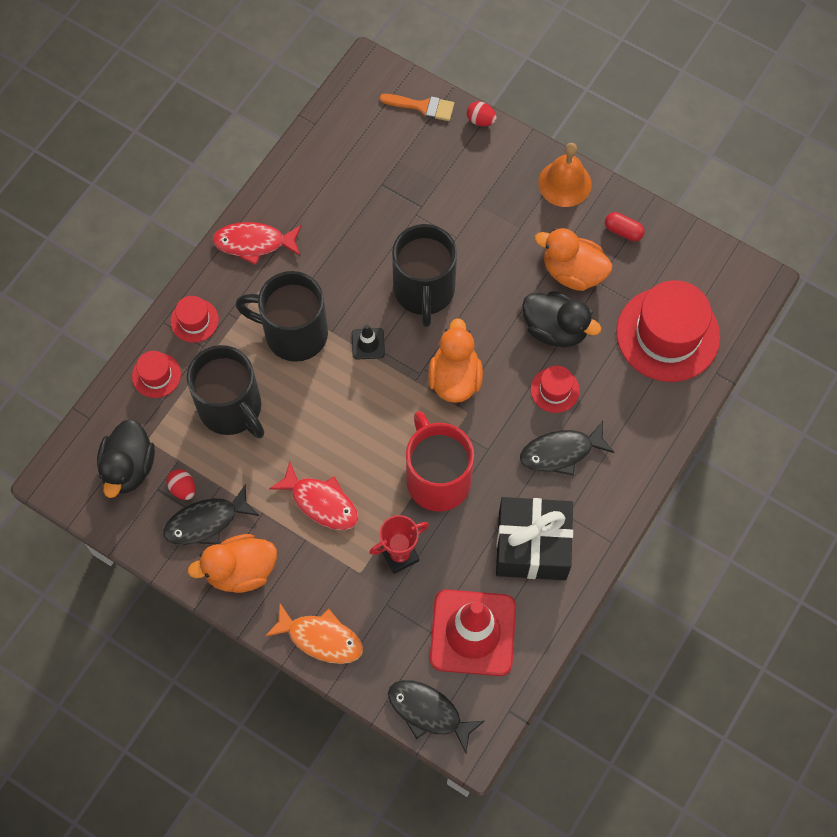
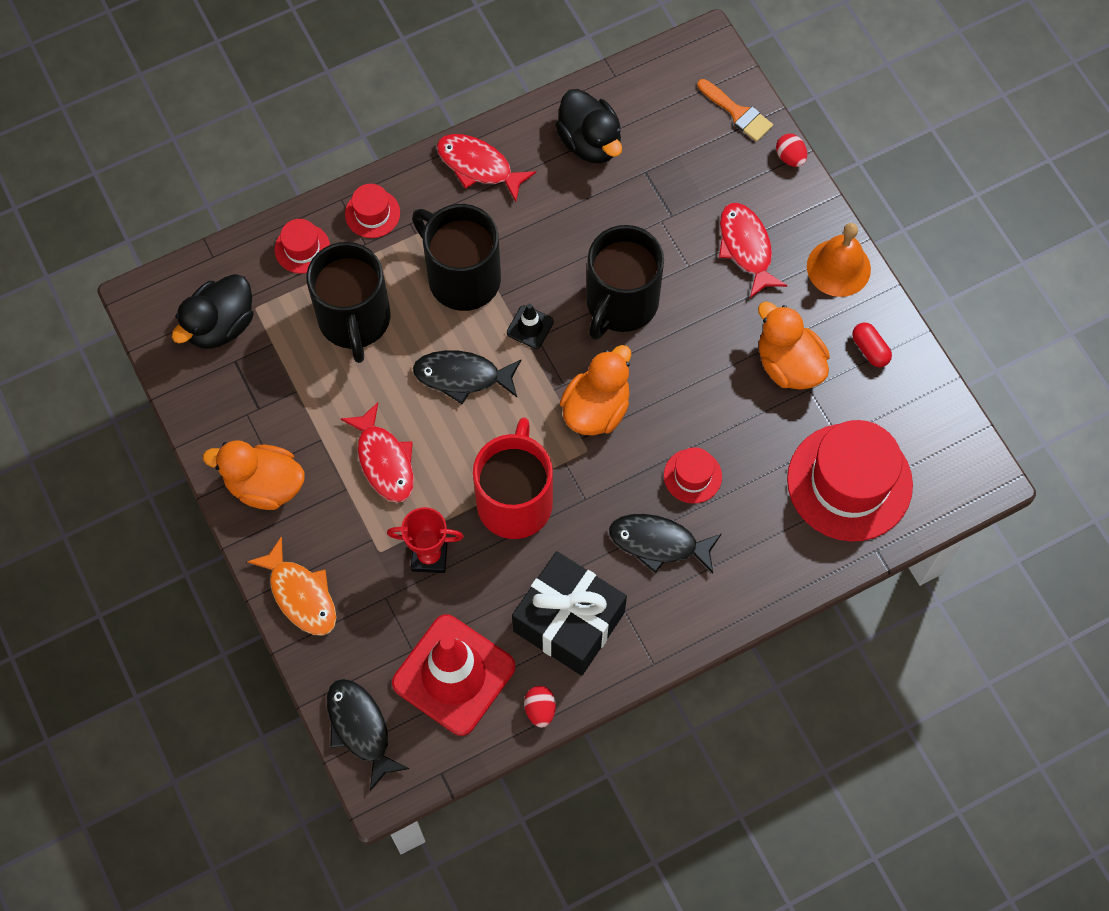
camera: 30 degrees right, 0 degrees up
black fish [163,484,259,545] -> black fish moved to [413,350,522,404]
red egg [167,469,195,500] -> red egg moved to [524,686,556,728]
black duck [522,291,601,347] -> black duck moved to [555,89,622,164]
none -> red fish [719,203,788,298]

